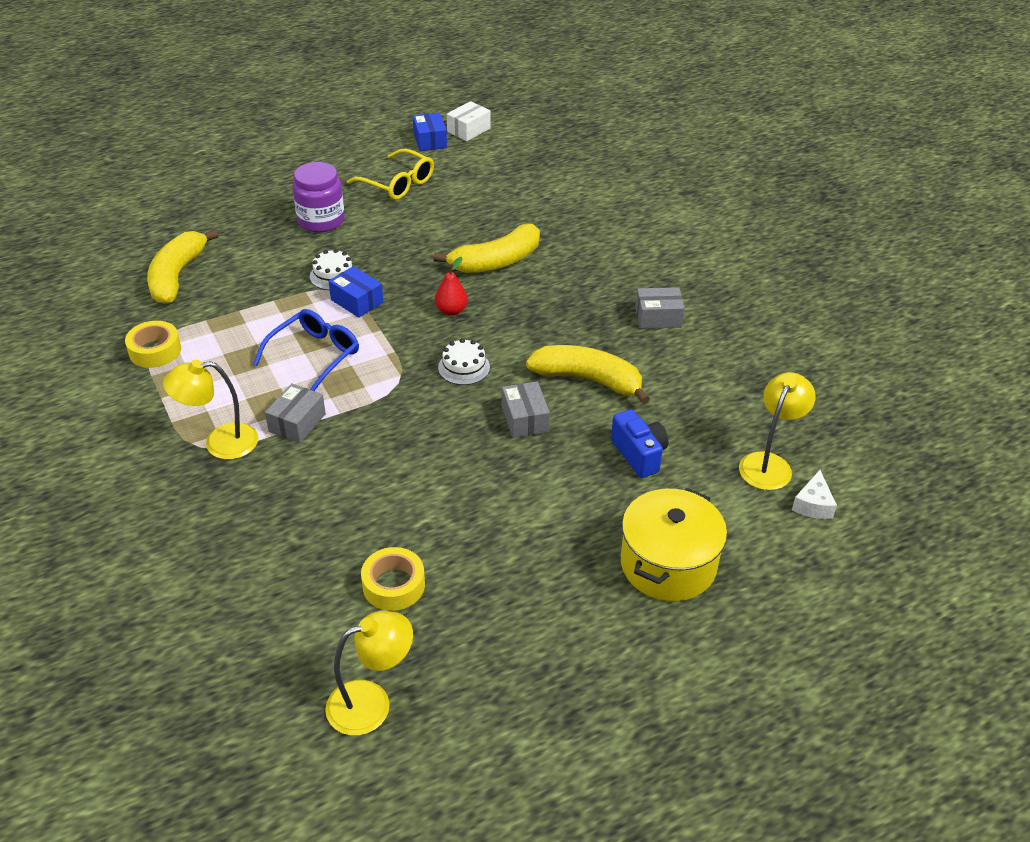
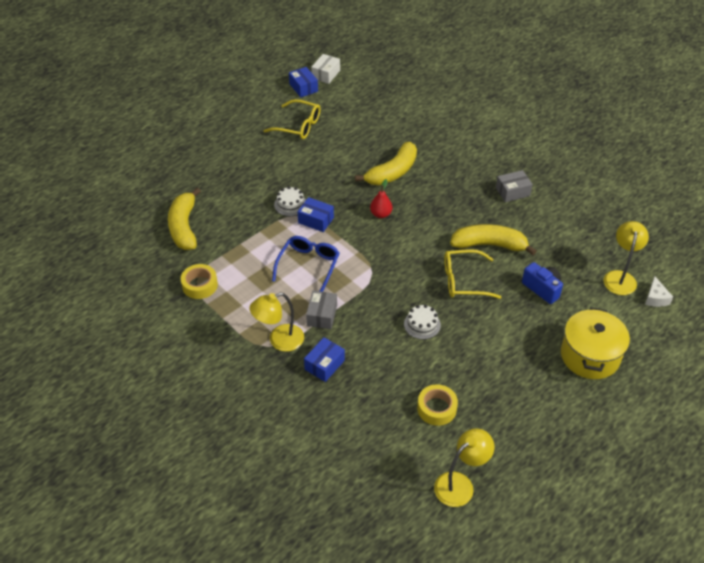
camera: 15 degrees left, 5 degrees up
purple jar [293,162,345,232] -> none
white cake [438,338,490,385] -> white cake moved to [404,304,441,339]
grey box [502,381,550,438] -> yellow glasses [444,249,502,299]
none -> blue box [304,337,345,382]

